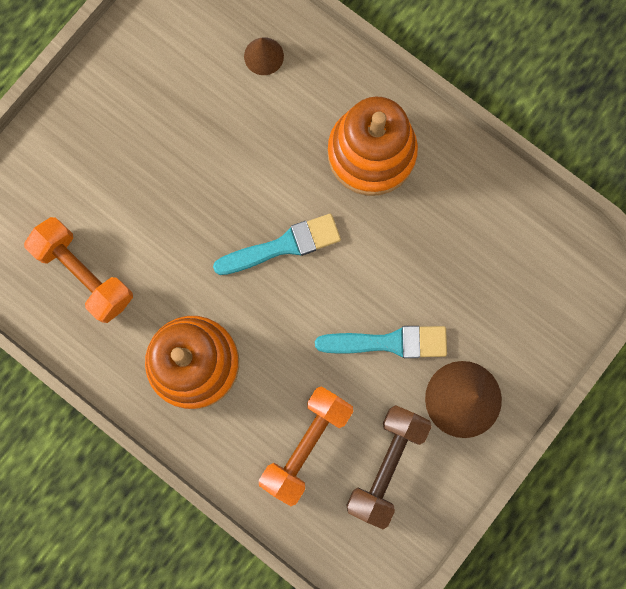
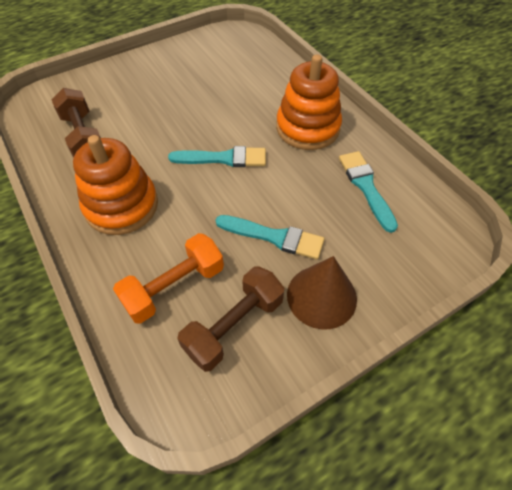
camera: 20 degrees right, 25 degrees down
orange dumbbell [24,217,133,323] -> brown dumbbell [51,88,101,158]
brown cone [244,37,284,75] -> none
none -> turquoise brush [339,151,398,233]

